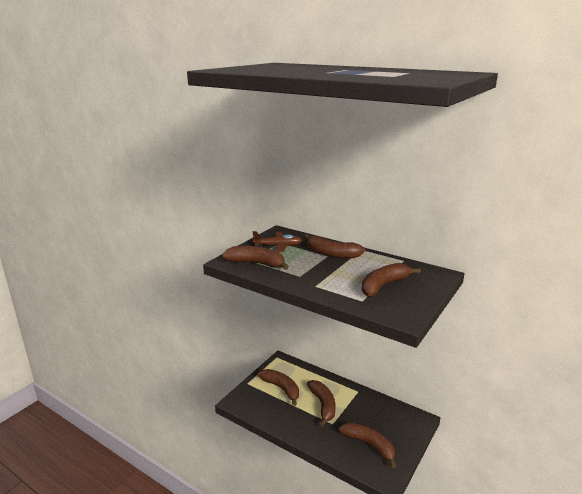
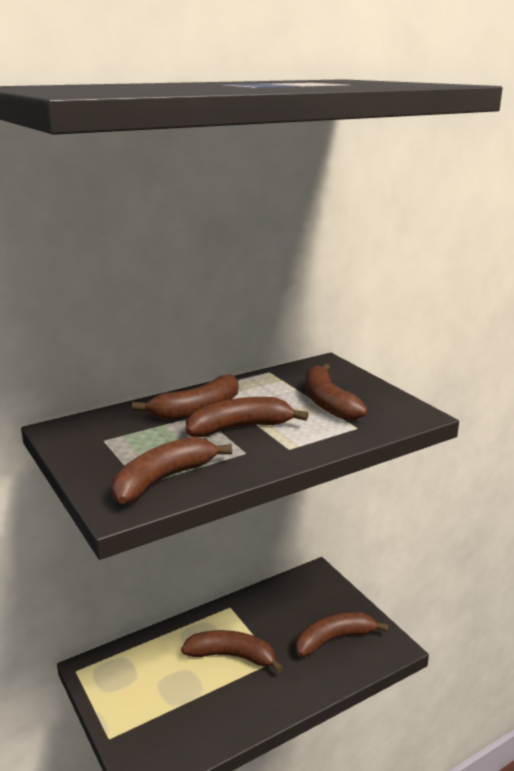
camera: 65 degrees left, 0 degrees up
brown plane [253,231,302,252] -> none
brown banana [258,369,299,406] -> brown banana moved to [186,397,308,437]

